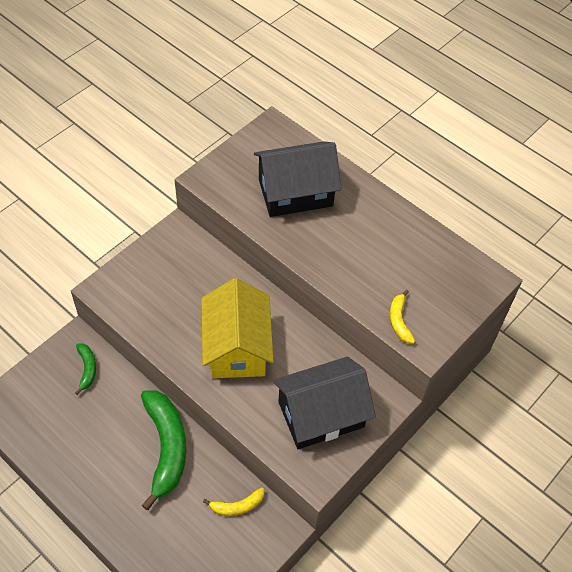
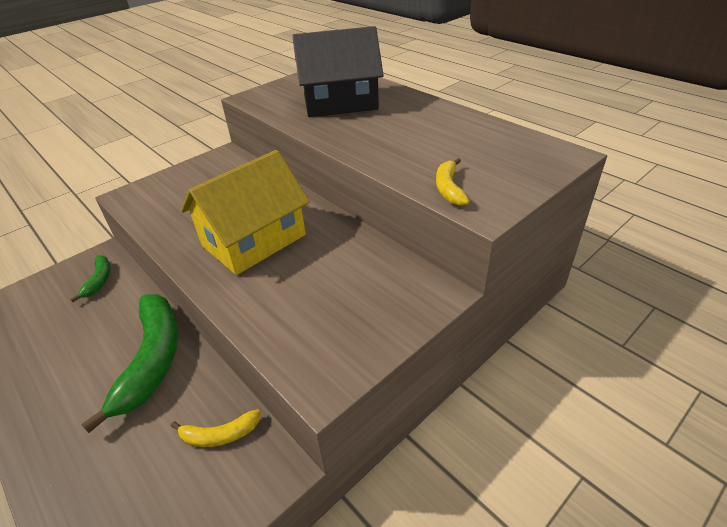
camera: 10 degrees right, 15 degrees down
yellow house [202,278,274,378] -> yellow house turned 45 degrees clockwise [181,150,310,275]
black house [273,357,376,449] -> none

